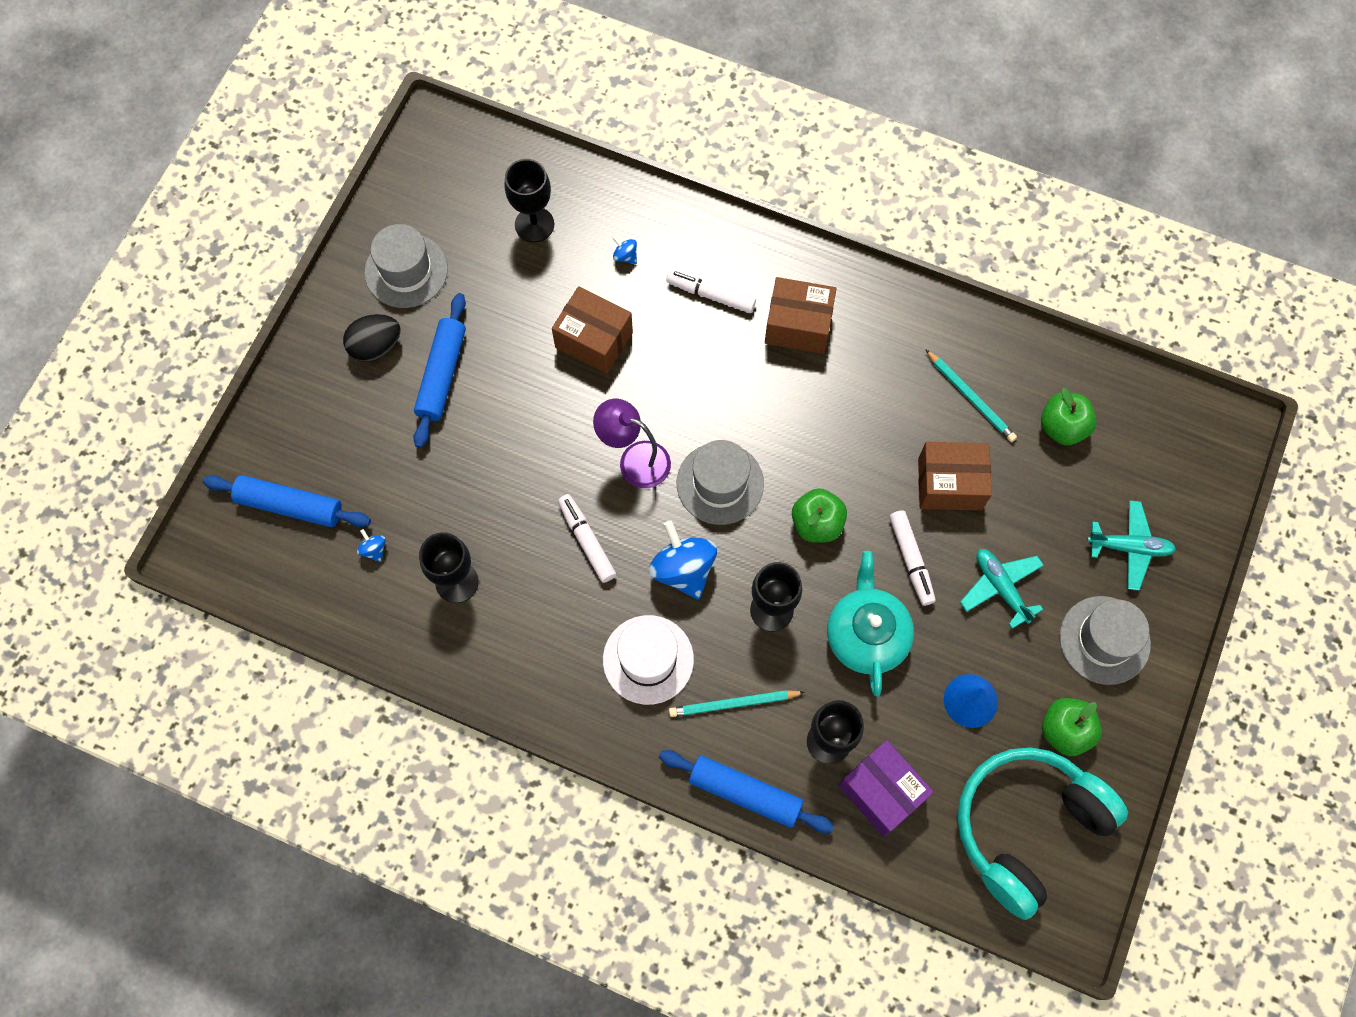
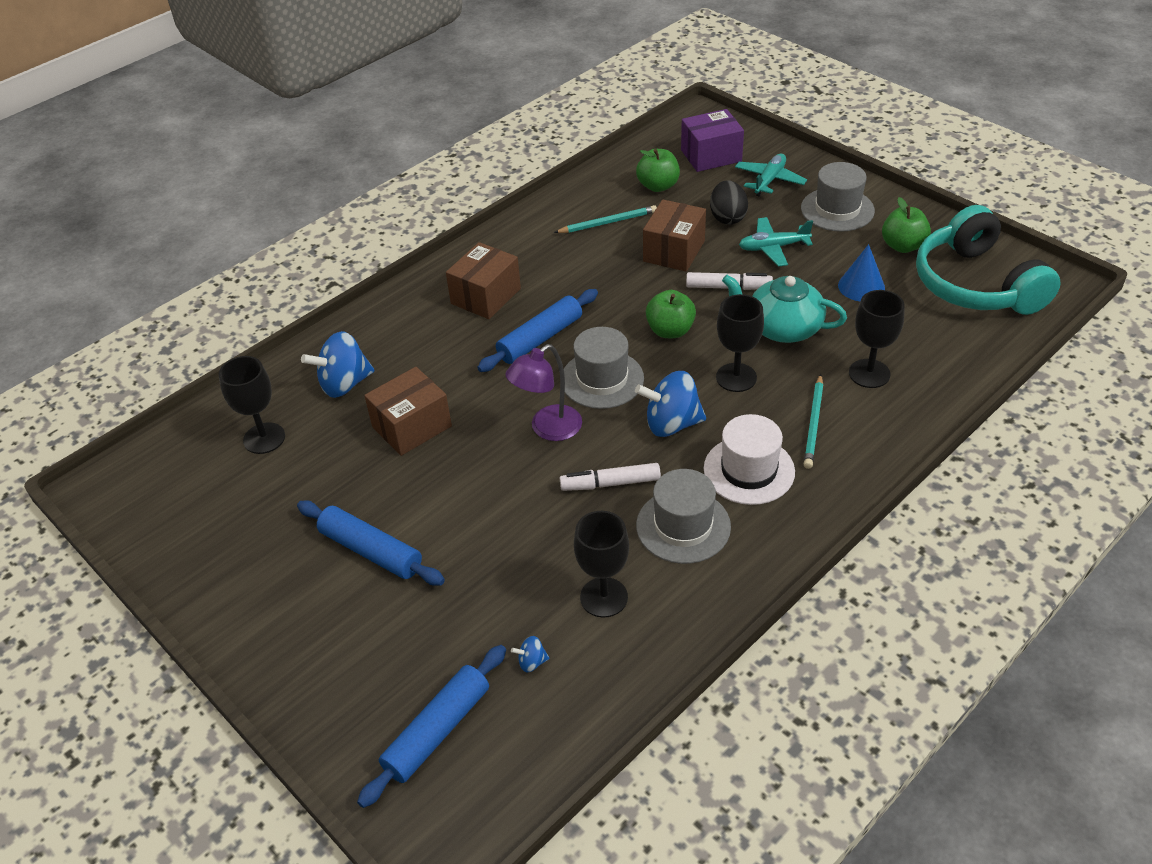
camera: 65 degrees left, 25 degrees down
black egg [343,314,401,362] -> black egg moved to [710,180,748,225]
grey hat [364,224,448,308] -> grey hat moved to [636,469,731,564]
blue spinning top [612,236,637,264] -> blue spinning top [301,331,374,398], size x2.27
blue rolling pin [659,750,834,833] -> blue rolling pin moved to [477,289,598,372]
white marker [666,270,756,313] -> none
purple box [838,740,934,837] -> purple box moved to [681,109,744,172]

